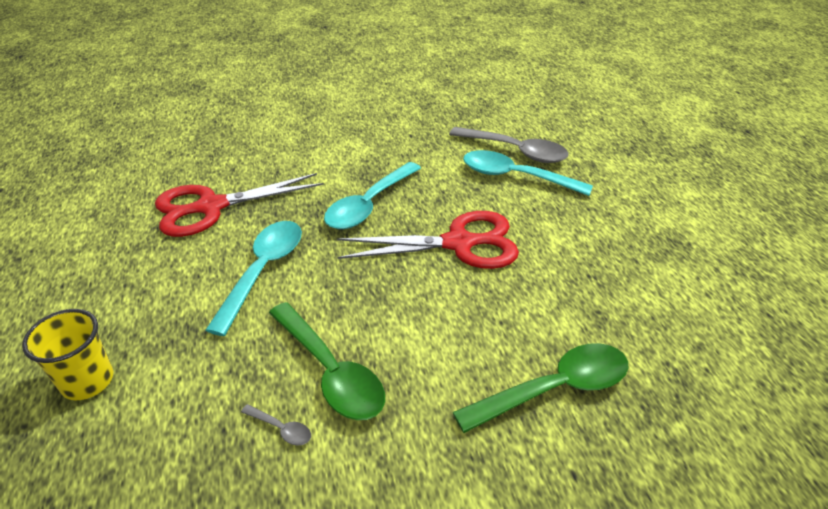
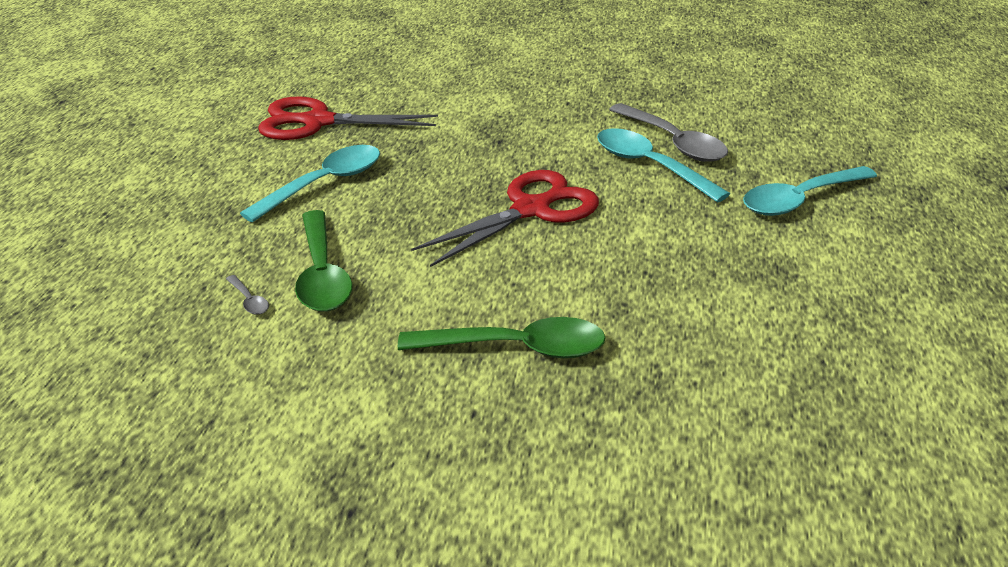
camera: 25 degrees right, 5 degrees down
yellow cup [22,309,113,400] -> none
turquoise spoon [324,162,421,229] -> turquoise spoon moved to [743,166,877,216]
red scissors [337,211,519,269] -> red scissors turned 60 degrees counterclockwise [411,170,599,267]

